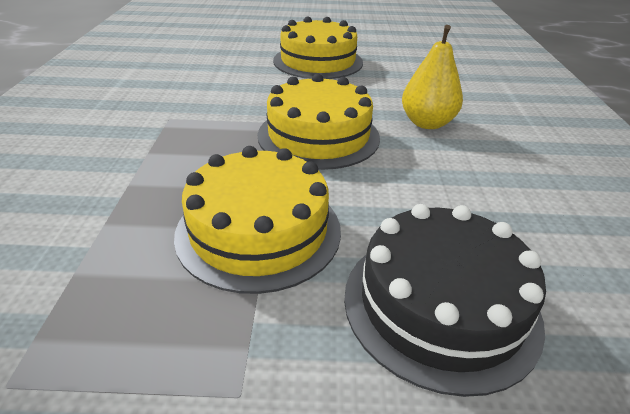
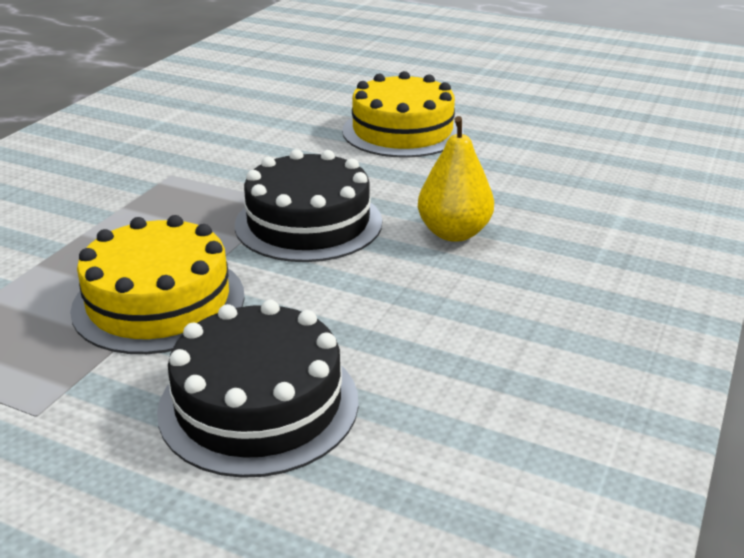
camera: 25 degrees right, 5 degrees down
yellow cake [257,73,380,170] -> black cake [235,149,382,262]

